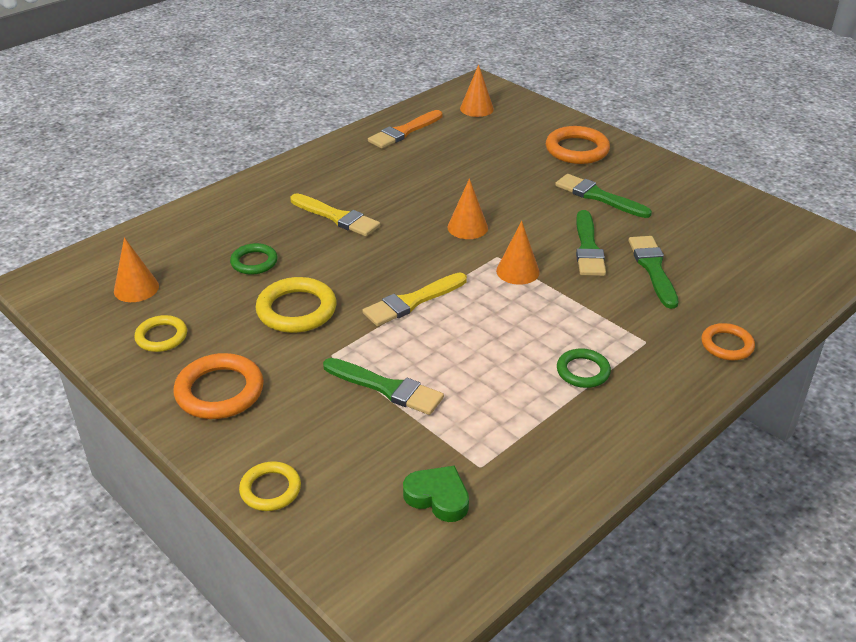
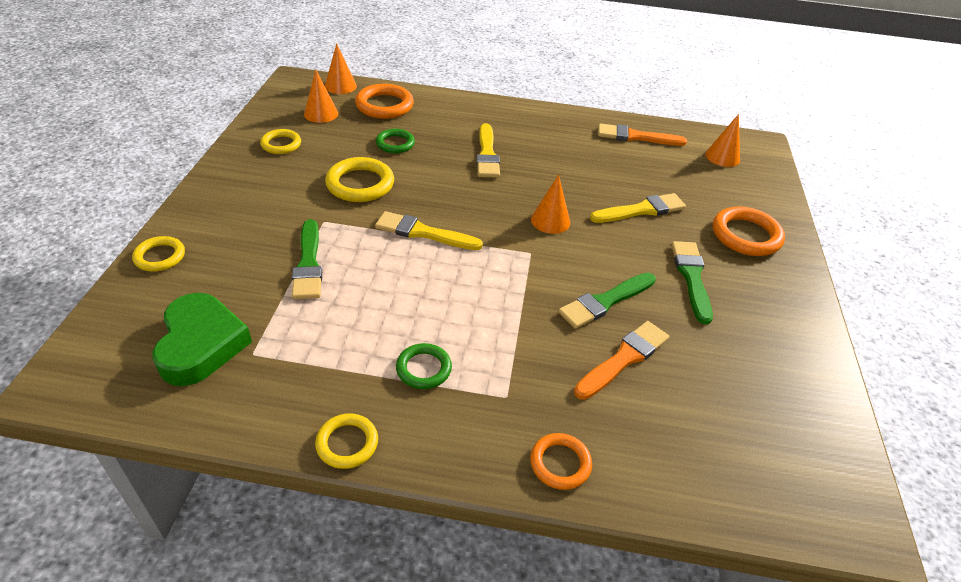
camera: 50 degrees right, 5 degrees up
orange ring [173,353,264,419] -> orange ring moved to [355,84,414,119]
green heart [403,466,469,522] -> green heart [153,293,252,386], size x1.65
orange cone [496,221,540,285] -> orange cone moved to [325,43,357,94]
green brush [628,236,678,309] -> orange brush [574,321,669,400]
none -> yellow ring [315,414,378,469]
none -> yellow brush [590,193,686,223]

